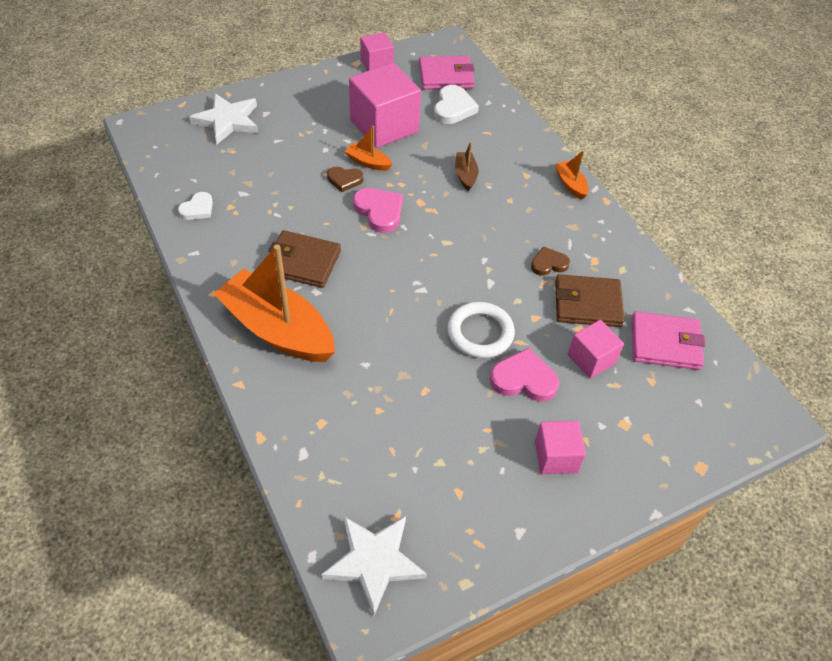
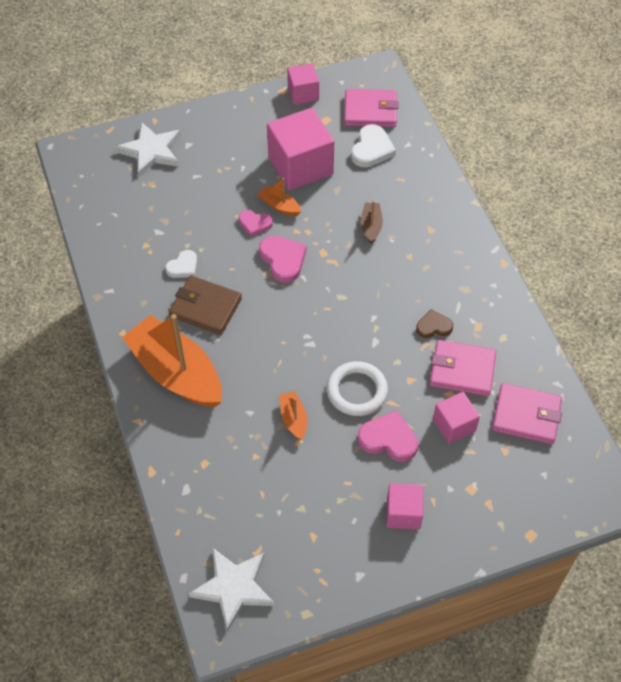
camera: 10 degrees right, 5 degrees up
white heart [178,192,213,220] -> white heart moved to [165,250,197,278]
brown heart [327,167,363,192] -> pink heart [238,210,273,237]
orange boat [555,150,589,199] -> orange boat moved to [279,391,307,440]
brown wallet [555,274,625,327] -> pink wallet [430,340,496,396]

